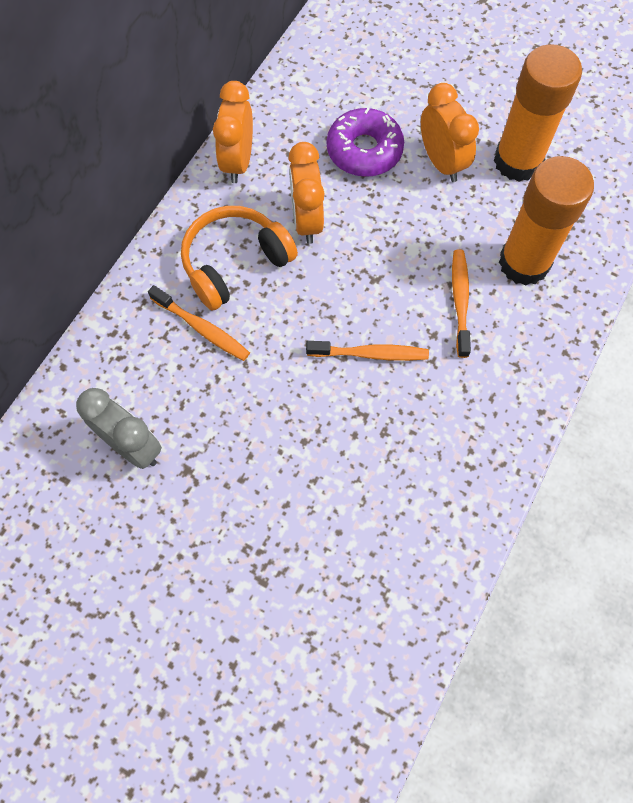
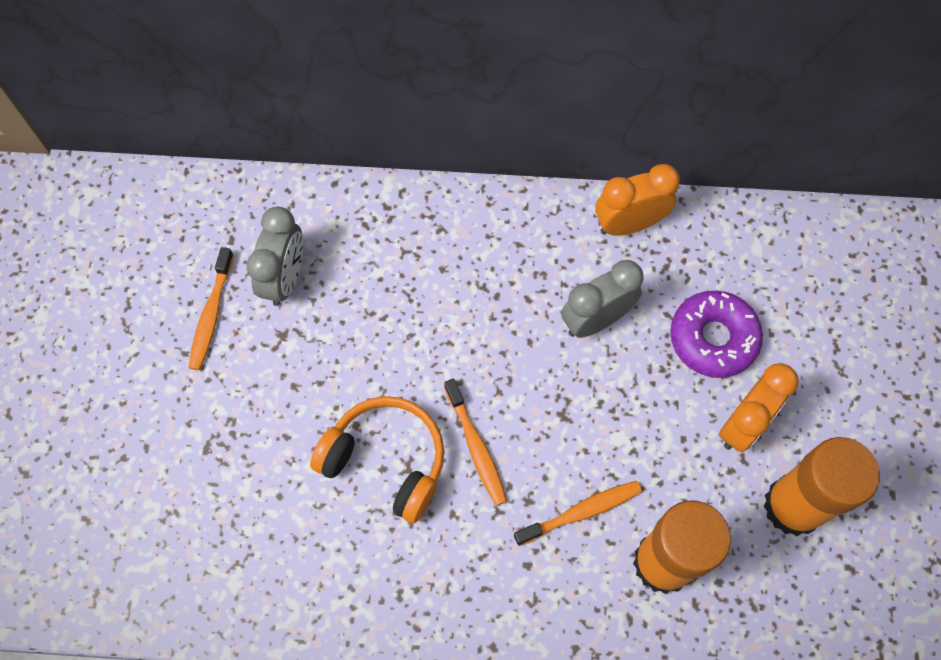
camera: 65 degrees right, 0 degrees up
orange toothbrush [148,285,250,361] -> orange toothbrush moved to [189,247,234,370]
orange headphones [181,206,298,311] -> orange headphones moved to [310,396,444,524]
orange clock [288,142,324,244] -> grey clock [561,260,643,338]

